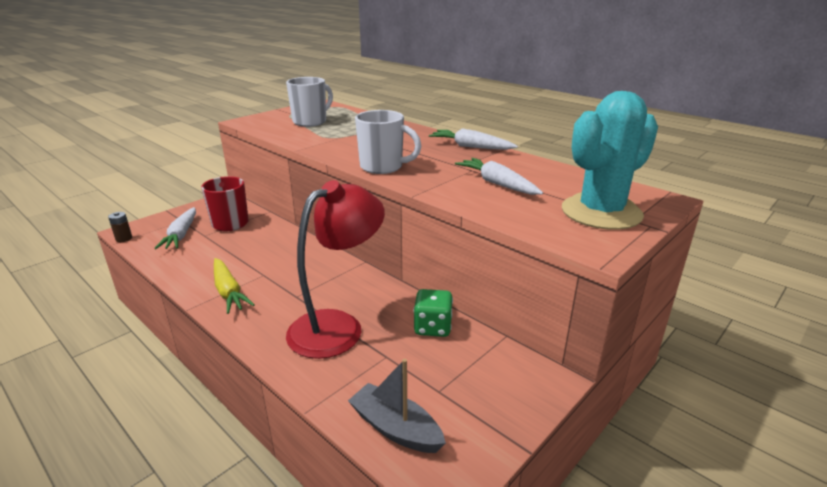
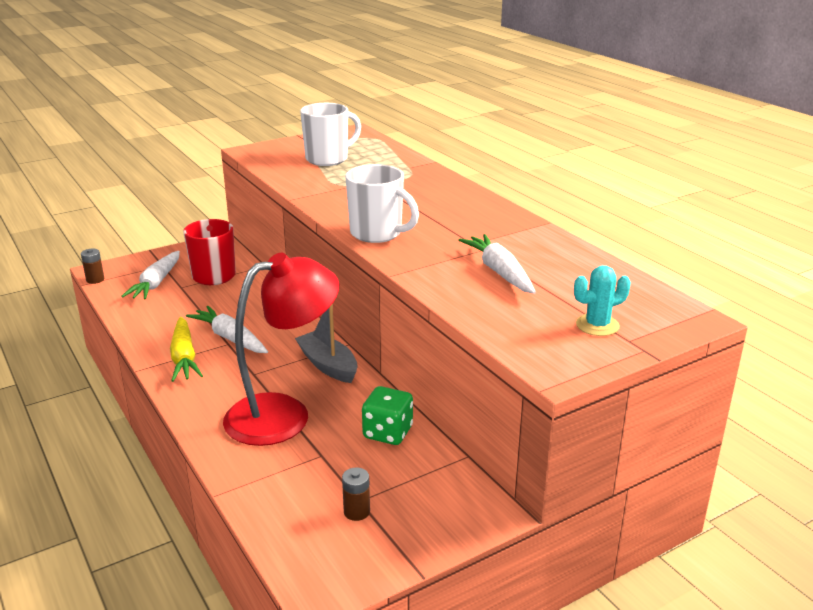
camera: 15 degrees right, 0 degrees up
grey boat [348,359,446,453] -> grey boat moved to [295,304,358,383]
white carrot [429,128,518,150] -> white carrot moved to [186,306,268,353]
turquoise cactus [562,91,658,230] -> turquoise cactus [574,265,631,336], size x0.45
none -> brown battery [342,467,370,521]

